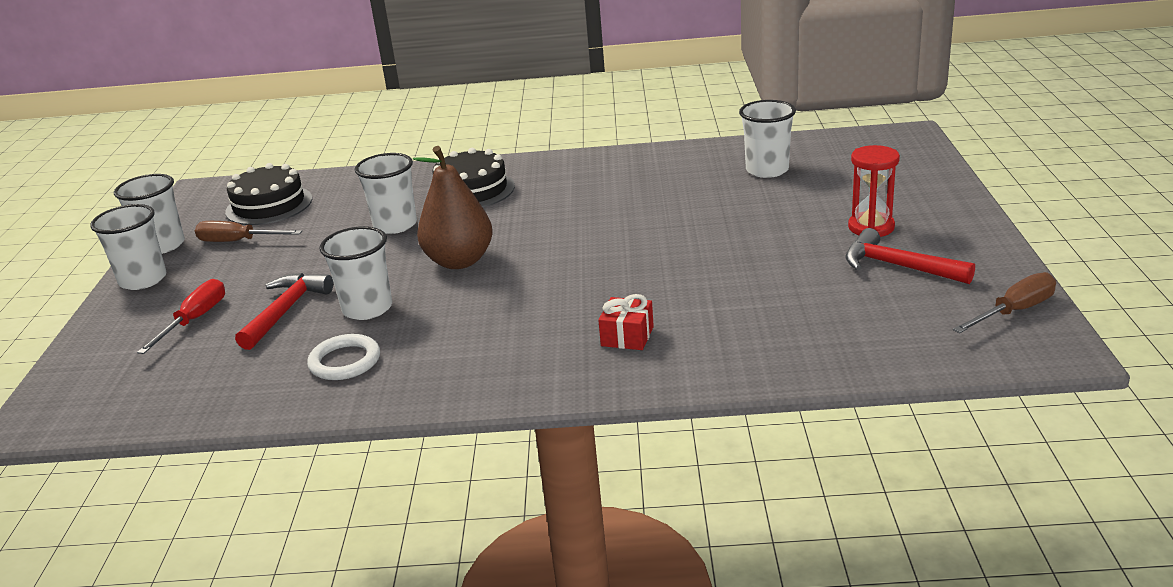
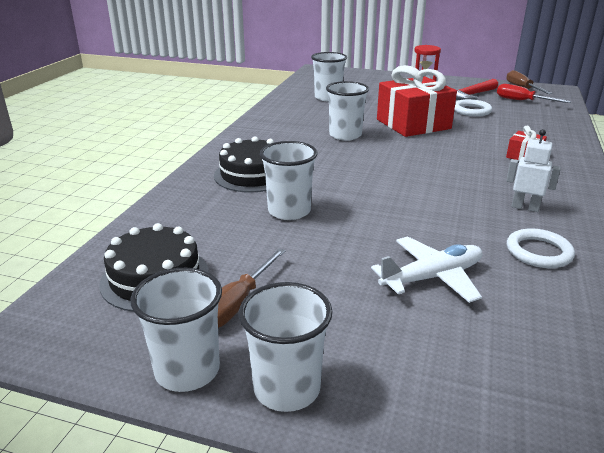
camera: 75 degrees left, 0 degrees up
red screwdriver [137,279,225,354] -> red screwdriver moved to [497,84,571,103]
red hammer [235,273,333,350] -> white plane [371,236,482,303]
white cup [320,226,392,320] -> white cup moved to [326,81,369,141]
brown pear [413,146,493,269] -> none
none -> red gift [377,65,457,137]
none -> white ring [454,99,492,116]
none -> white robot [506,129,561,212]

